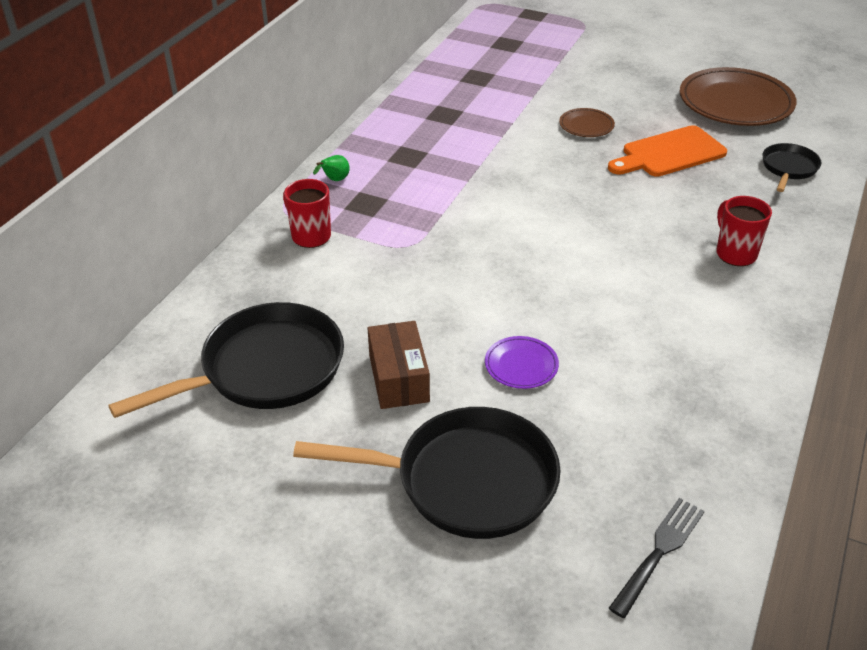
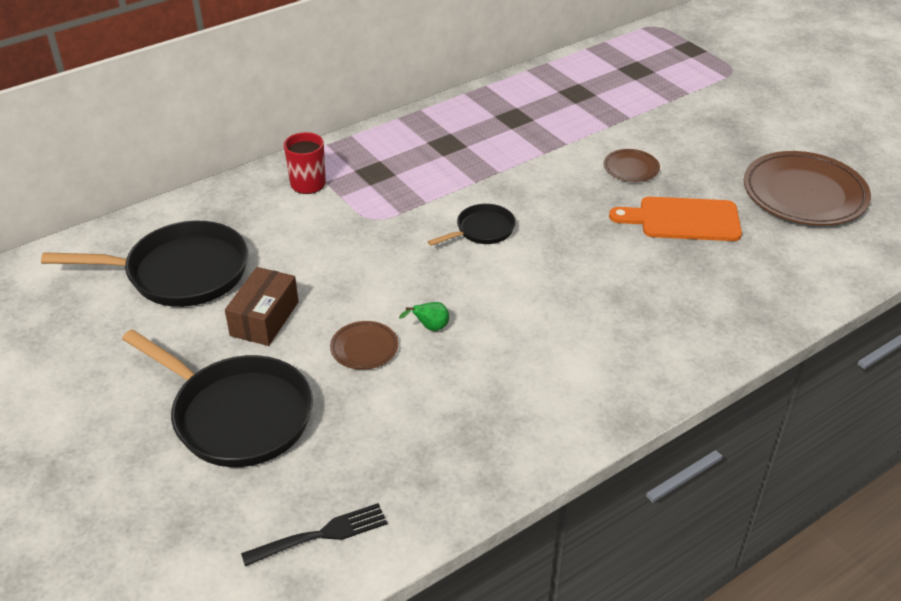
camera: 30 degrees right, 0 degrees up
green pear [313,155,350,181] -> green pear moved to [399,302,449,331]
purple plate [485,336,559,389] -> brown plate [330,321,398,370]
red mug [716,196,772,266] -> none
black pan [762,143,822,192] -> black pan moved to [428,204,516,246]

